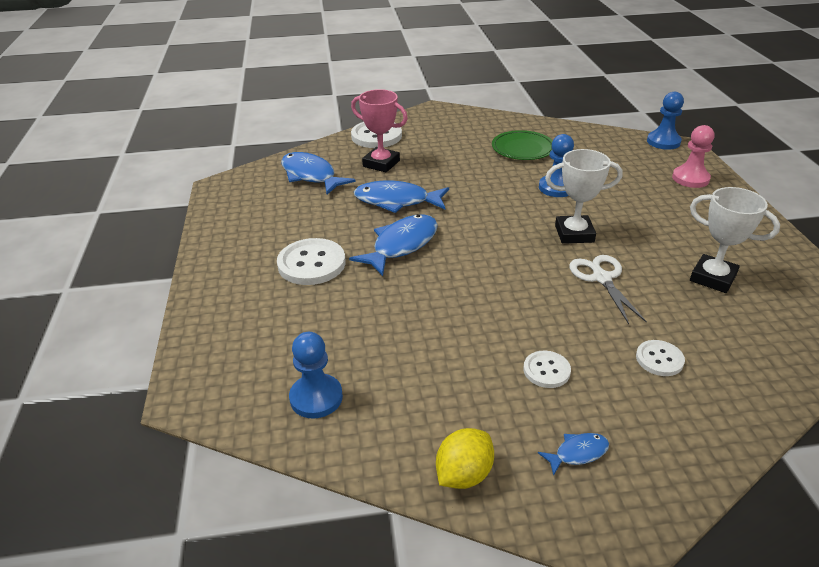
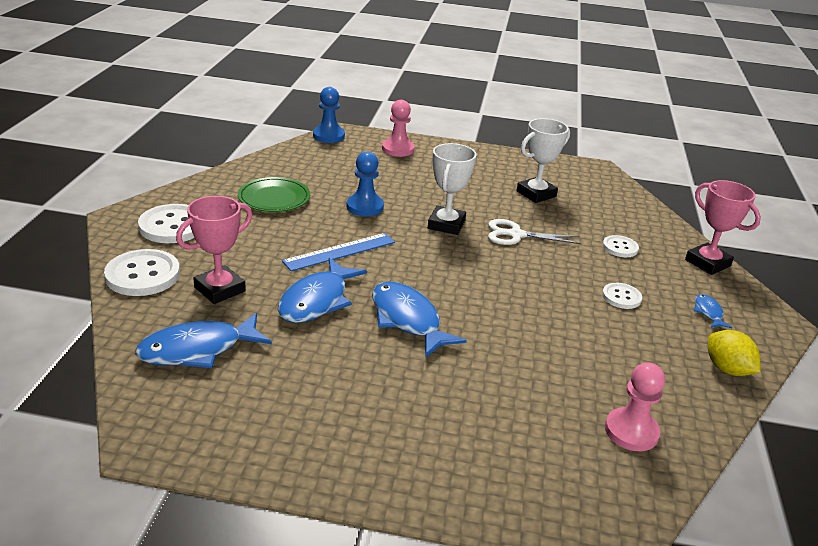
camera: 75 degrees left, 5 degrees down
white button [277,238,346,285] -> white button moved to [138,204,194,243]
blue pawn [289,332,343,419] -> pink pawn [605,362,665,451]
none -> blue ruler [282,233,395,271]
none -> pink trophy [685,180,761,275]

